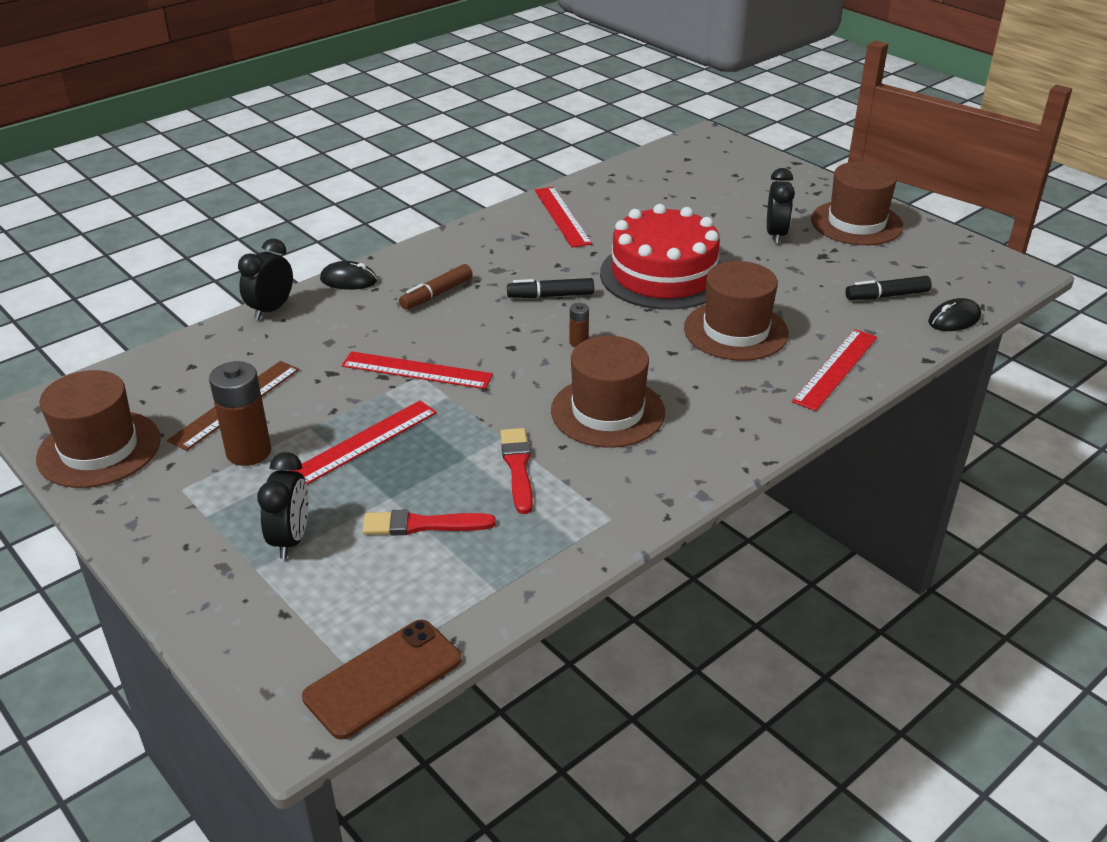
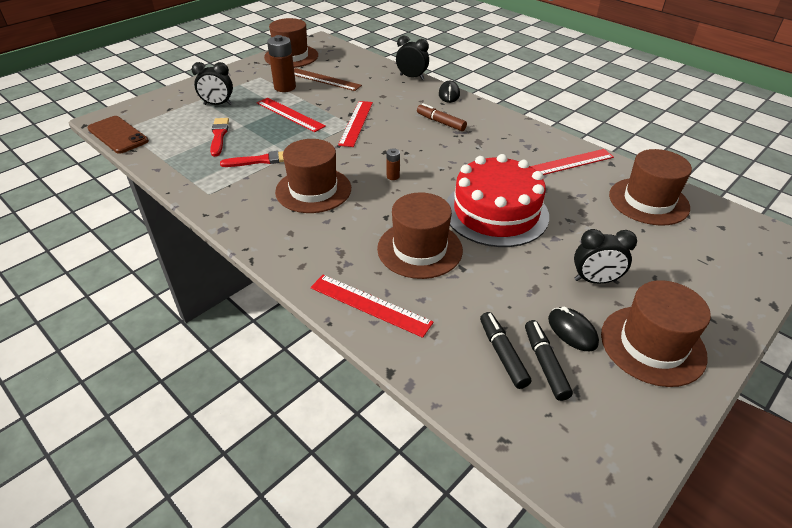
camera: 85 degrees right, 5 degrees up
black marker [507,278,594,298] -> black marker moved to [525,320,573,401]
black mouse [928,298,981,331] -> black mouse moved to [548,307,599,351]
none -> brown hat [609,149,692,226]

